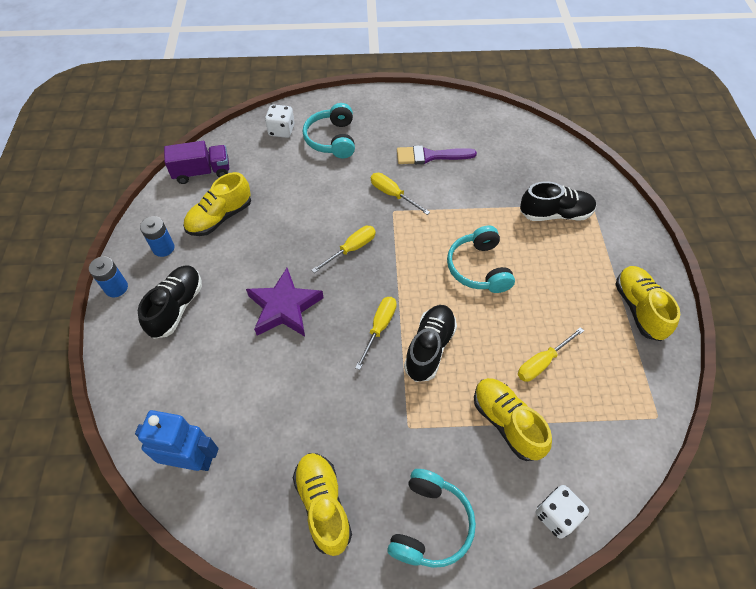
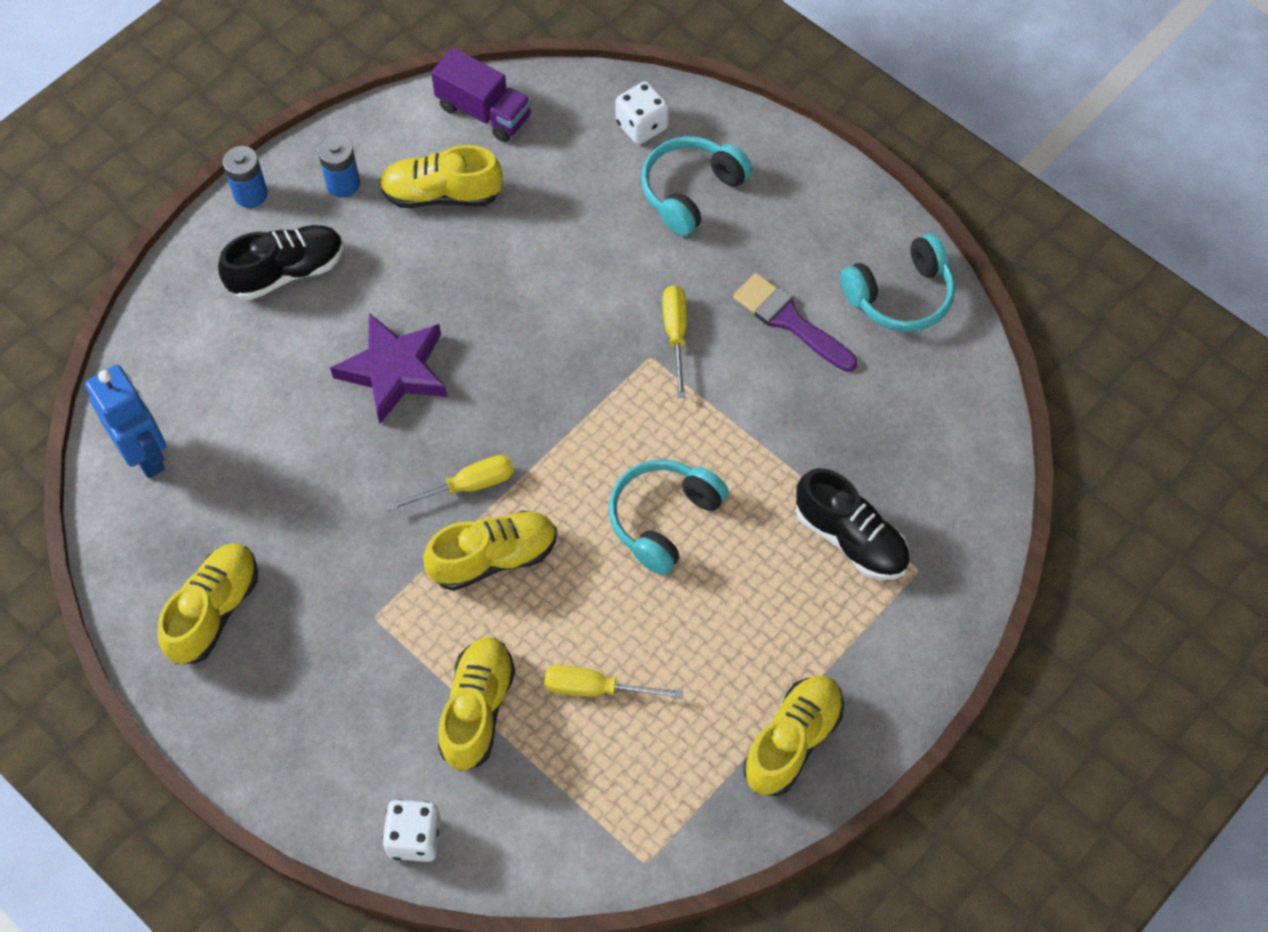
camera: 45 degrees right, 5 degrees up
yellow screwdriver [311,226,376,273] -> none
turquoise headphones [387,469,476,568] -> turquoise headphones moved to [840,233,955,332]
black shoe [404,305,457,382] -> yellow shoe [423,511,557,591]

